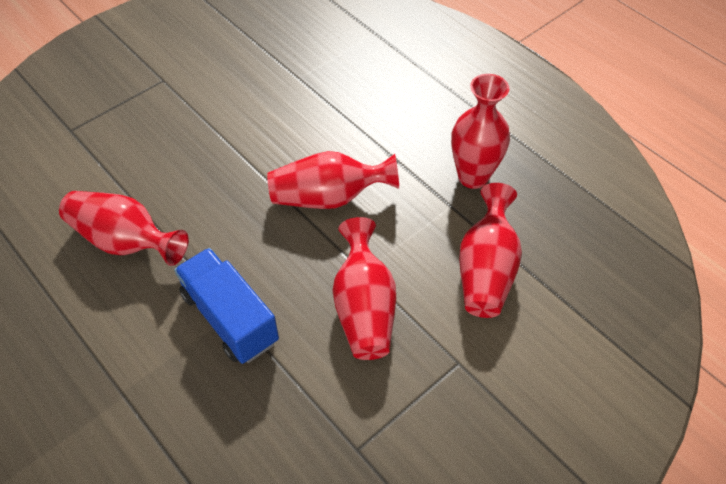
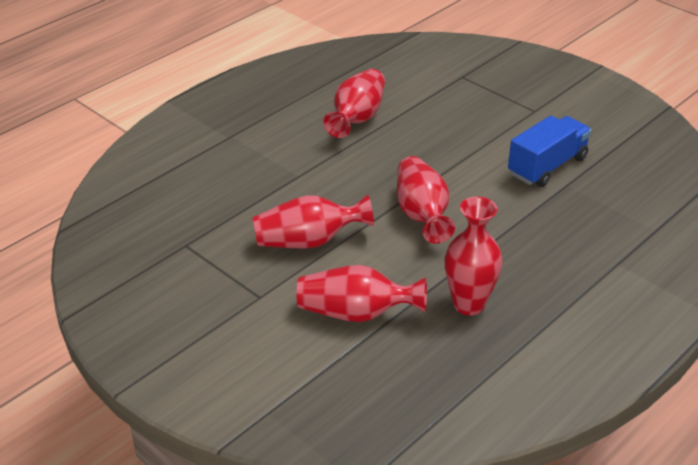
camera: 85 degrees right, 15 degrees down
blue truck [174,248,279,364] -> blue truck moved to [508,115,592,187]

